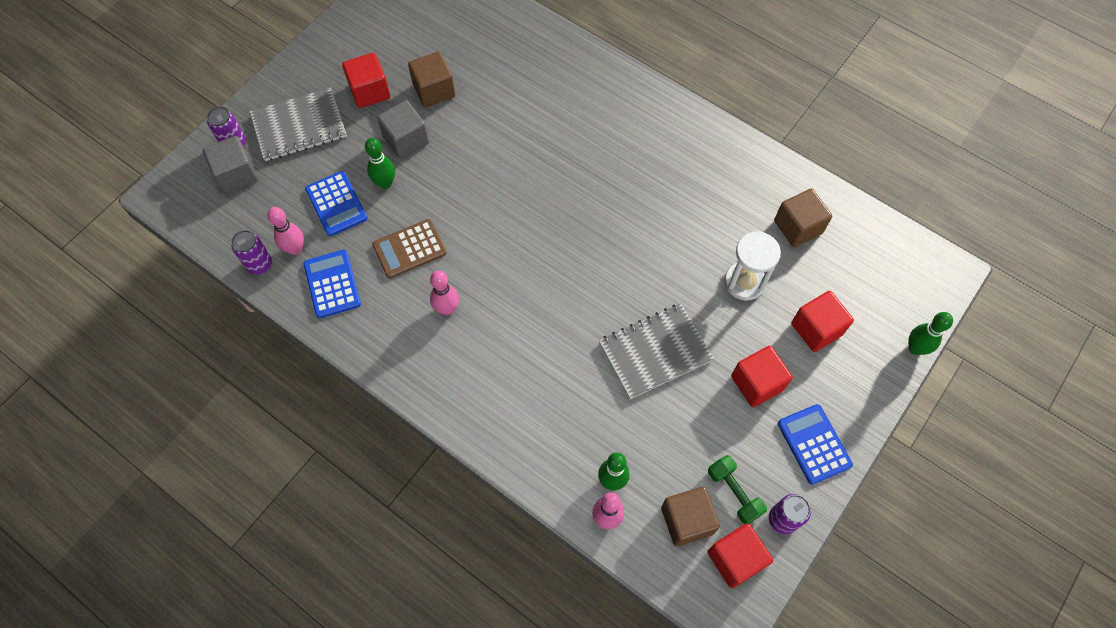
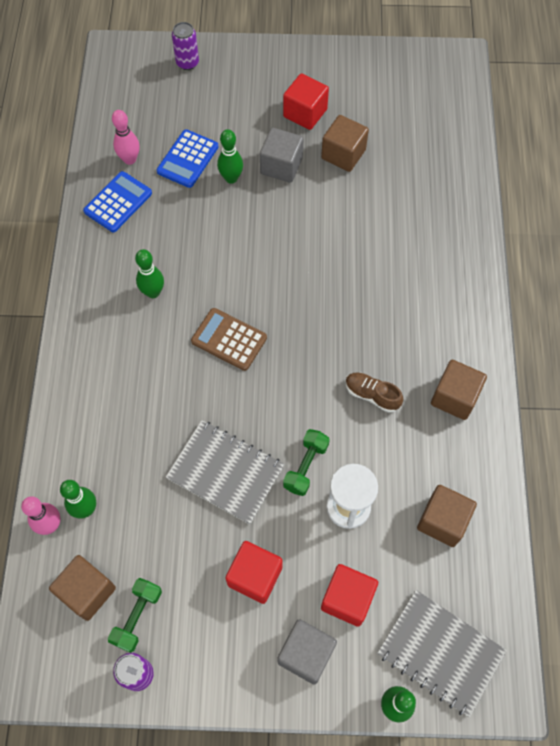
camera: 55 degrees right, 0 degrees up
grey cube [203,136,258,193] -> grey cube moved to [277,619,337,685]
purple can [231,230,272,275] -> none
grey notebook [250,88,347,161] -> grey notebook moved to [377,590,507,718]
brown calculator [372,219,447,278] -> brown calculator moved to [191,308,267,371]
pink bowling pin [430,270,459,315] -> green bowling pin [135,249,164,298]
red cube [707,523,773,588] -> none
blue calculator [778,404,853,485] -> none
none -> green dumbbell [283,429,330,496]
none -> brown shoe [345,373,403,413]
none -> brown cube [431,360,487,420]

